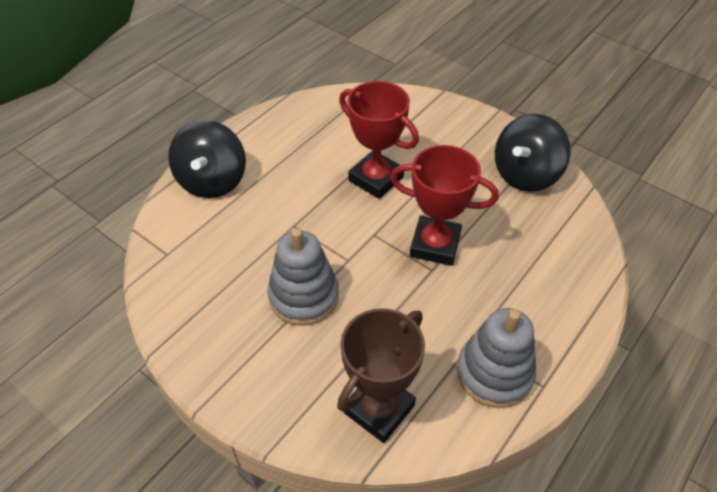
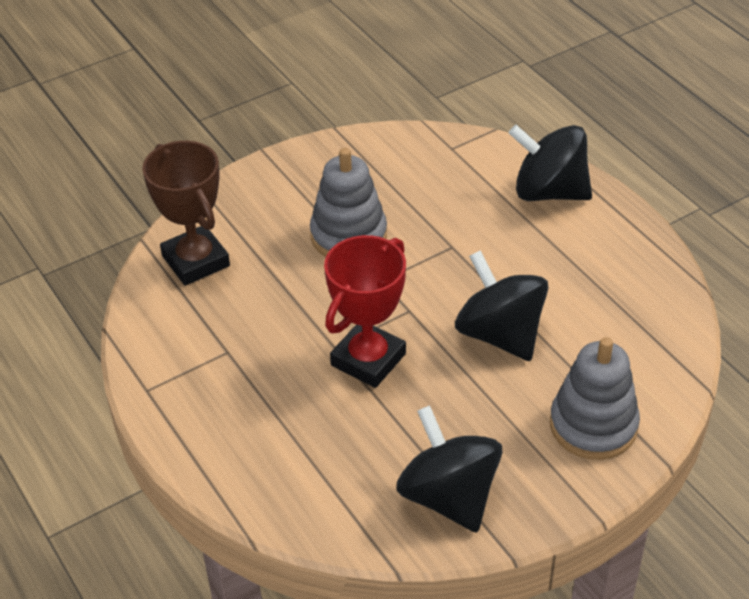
camera: 110 degrees right, 5 degrees down
red trophy [339,81,419,199] -> black spinning top [455,250,548,361]
grey stacking toy [457,308,536,408] -> grey stacking toy moved to [550,337,640,460]

